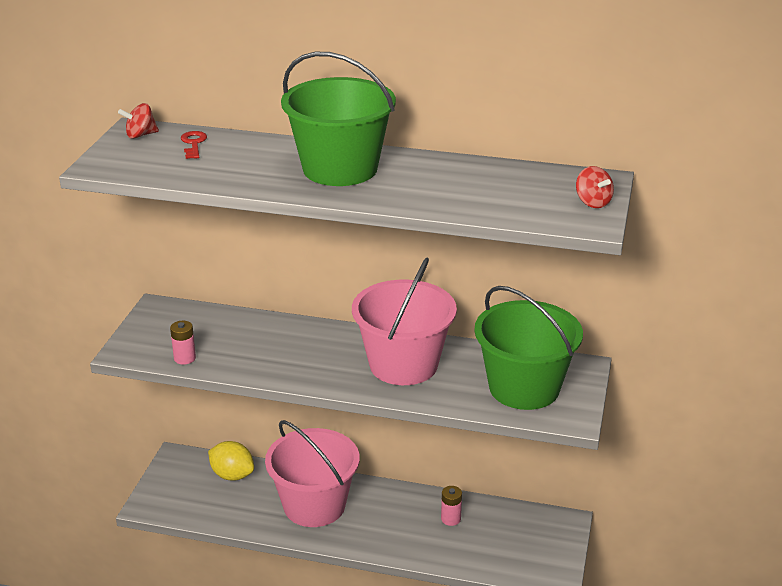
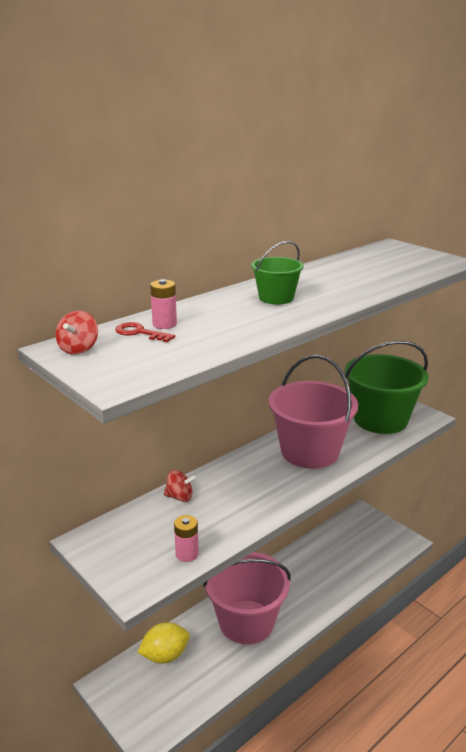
camera: 55 degrees left, 5 degrees down
green bucket [281,52,396,186] -> green bucket [251,241,304,304], size x0.50
pink battery [441,486,462,526] -> pink battery moved to [150,279,177,329]
red spinning top [576,166,614,208] -> red spinning top moved to [164,470,197,502]

